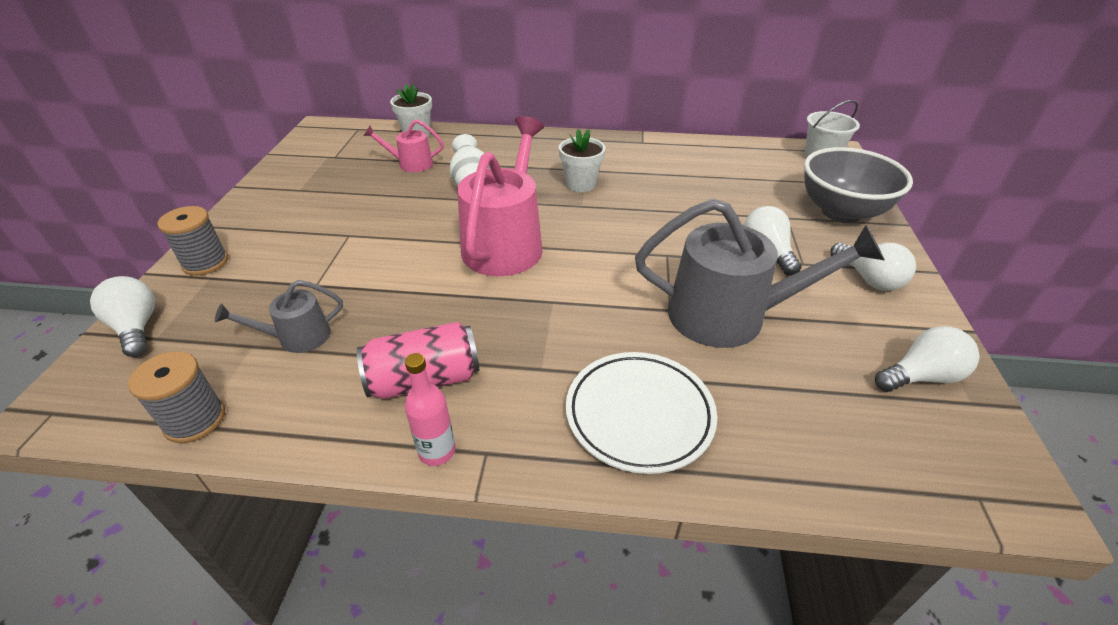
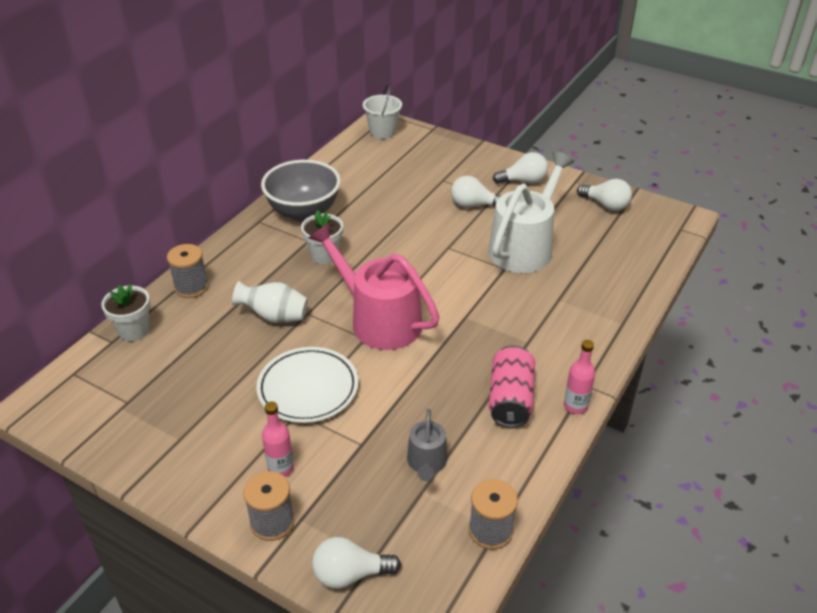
camera: 65 degrees left, 0 degrees up
pink watering can [363,119,444,172] -> none
white plate [566,352,717,474] -> white plate moved to [256,347,358,423]
grey watering can [635,198,885,348] -> white watering can [488,152,574,273]
grey bowl [804,147,913,223] -> grey bowl moved to [261,160,341,221]
white light bulb [875,326,979,392] -> white light bulb turned 120 degrees clockwise [577,179,632,211]
none -> grey spool [167,244,209,298]
none -> pink bottle [262,402,294,477]

